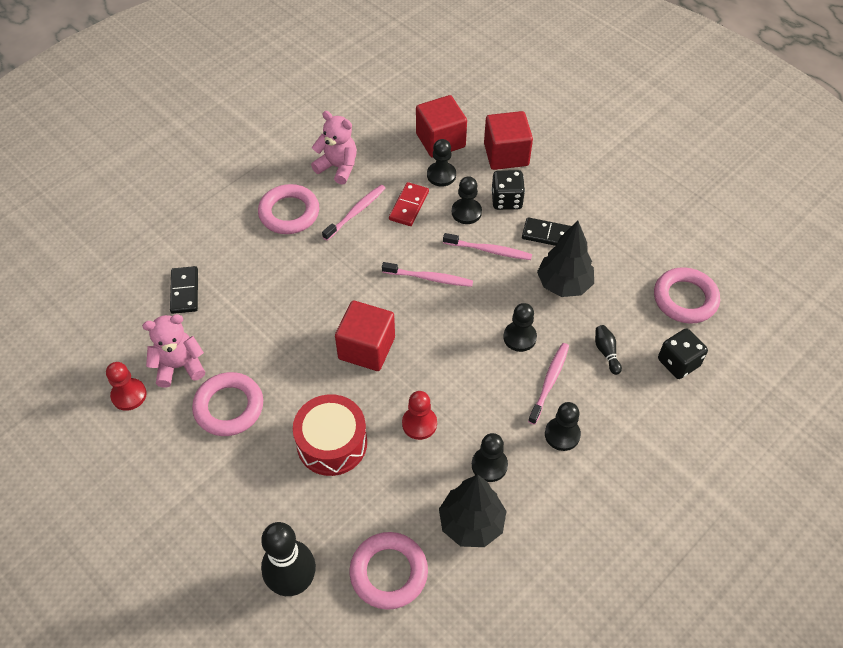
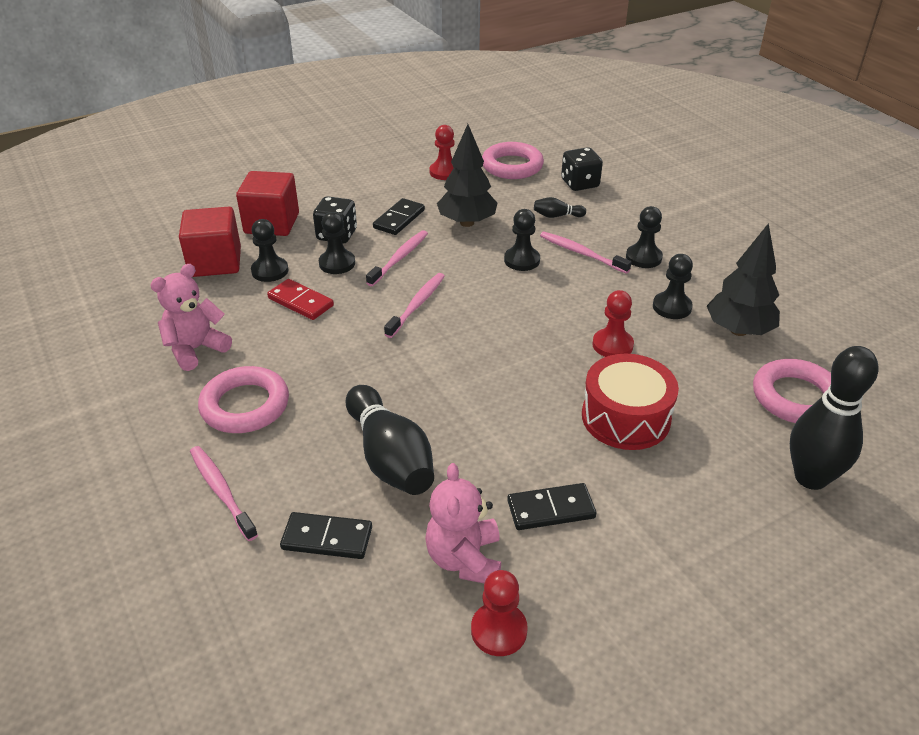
camera: 75 degrees left, 15 degrees down
pink ring [192,372,263,436] -> black domino [507,483,596,530]
pink toothbrush [322,185,386,240] -> pink toothbrush moved to [190,446,258,541]
red cube [335,301,395,371] -> none
none -> black bowling pin [346,385,434,495]
none -> red pawn [430,125,455,180]

